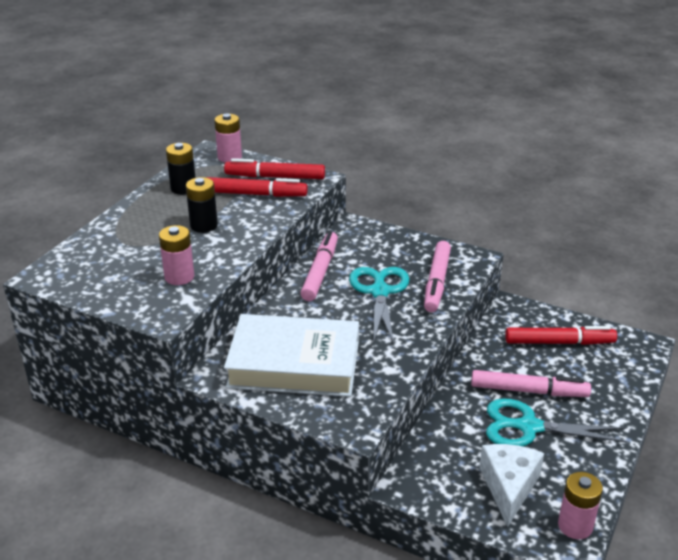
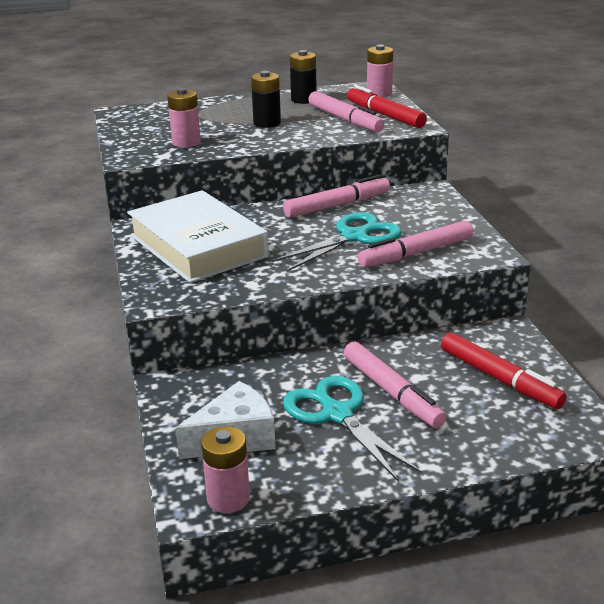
camera: 50 degrees right, 5 degrees down
red marker [206,177,308,197] -> pink marker [308,91,385,132]

